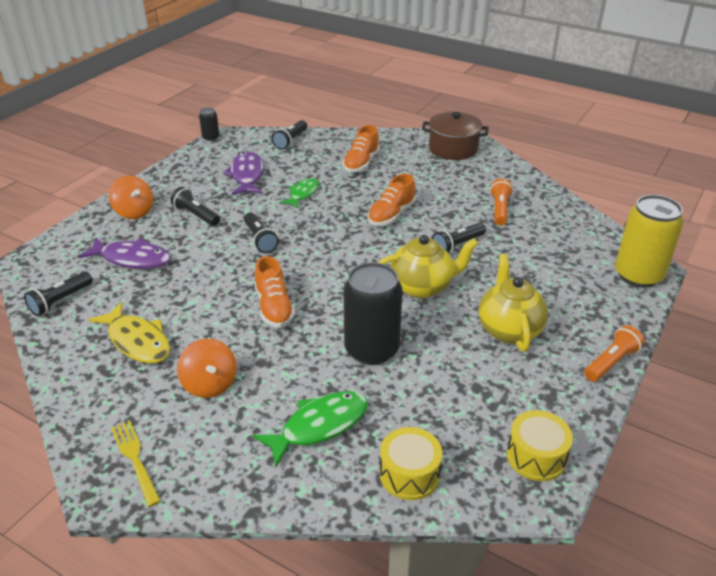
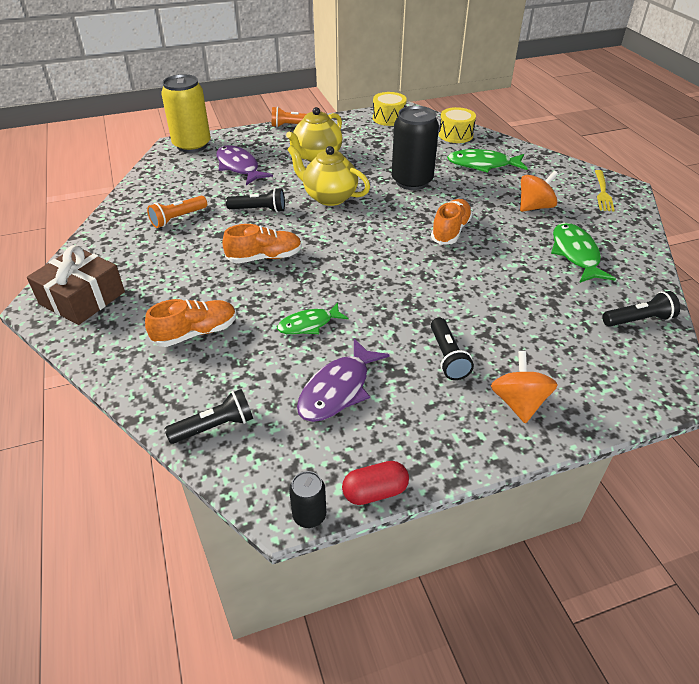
camera: 140 degrees left, 5 degrees up
purple fish [77,238,171,269] -> purple fish moved to [216,145,273,185]
yellow fish [88,302,170,363] -> green fish [551,223,616,283]
orange spinning top [177,339,237,398] -> orange spinning top turned 45 degrees clockwise [520,171,558,212]
black flashlight [244,213,279,253] -> none
brown pot [422,112,489,160] -> brown gift [27,245,125,325]
none -> red capsule [342,461,409,505]

